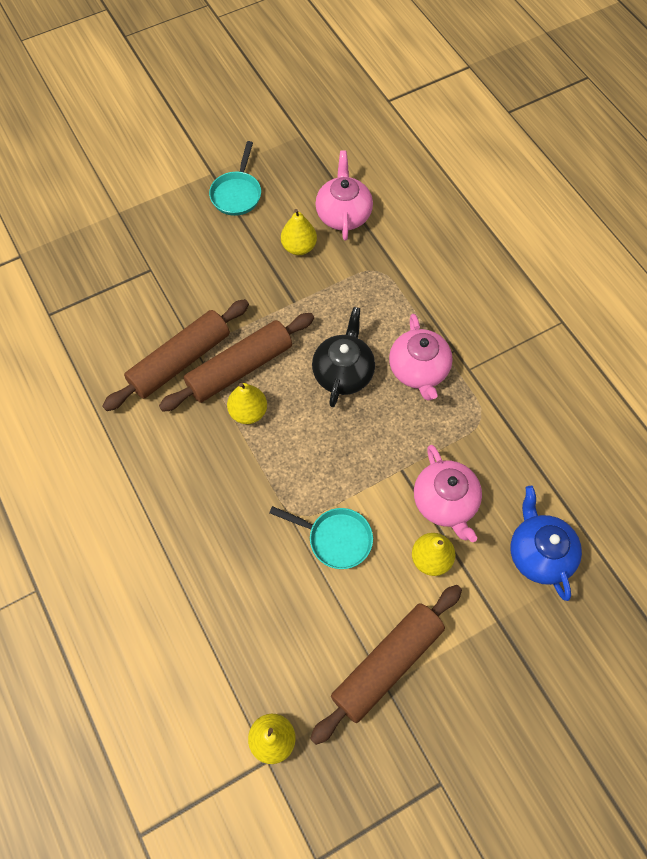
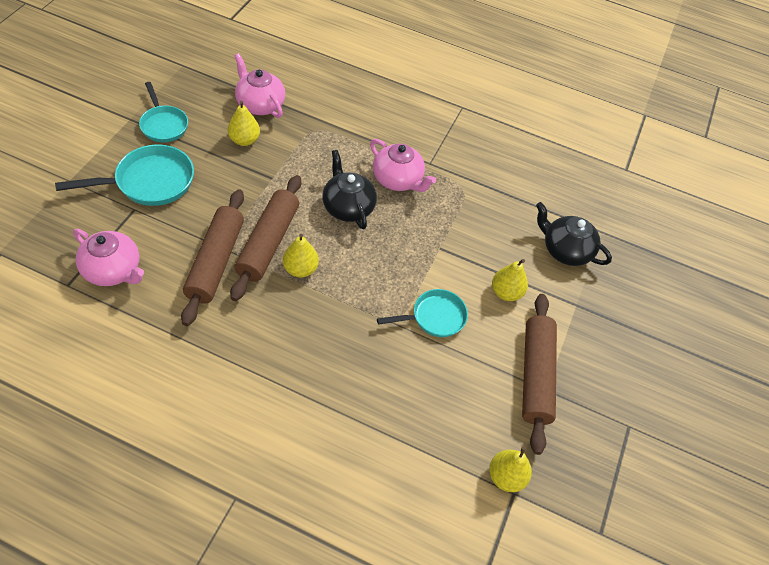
camera: 45 degrees left, 10 degrees down
pink teapot [414,445,482,542] -> pink teapot moved to [73,229,144,286]
blue teapot [510,486,582,601] -> black teapot [536,202,612,266]
none -> turquoise pan [55,145,194,206]

